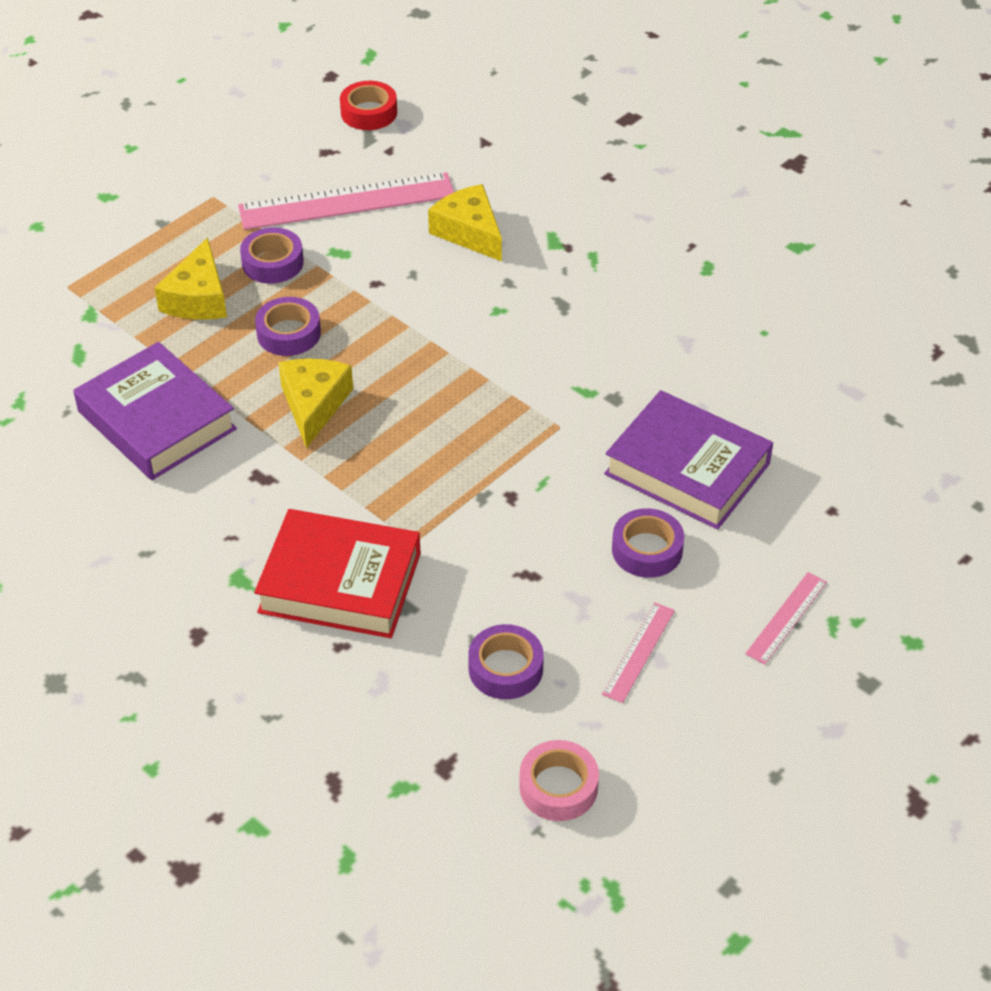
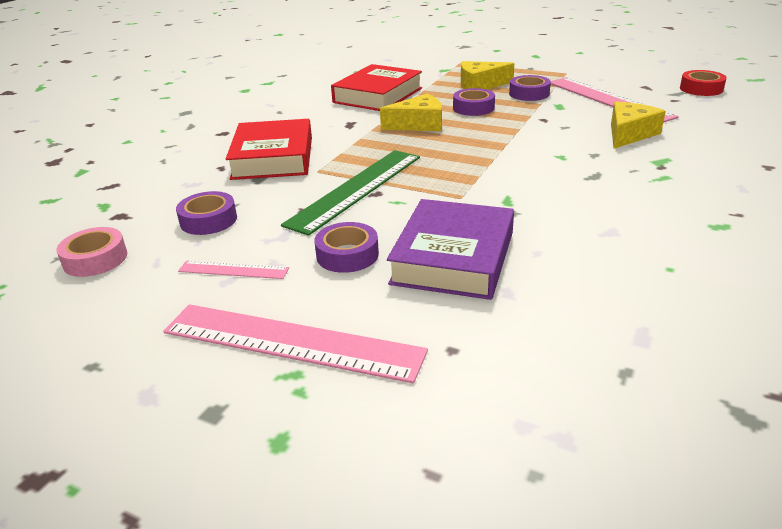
camera: 75 degrees right, 15 degrees down
purple book [74,342,237,480] -> red book [331,64,422,111]
pink ruler [745,572,827,665] -> pink ruler [163,304,428,383], size x2.07
none -> green ruler [281,150,420,236]

